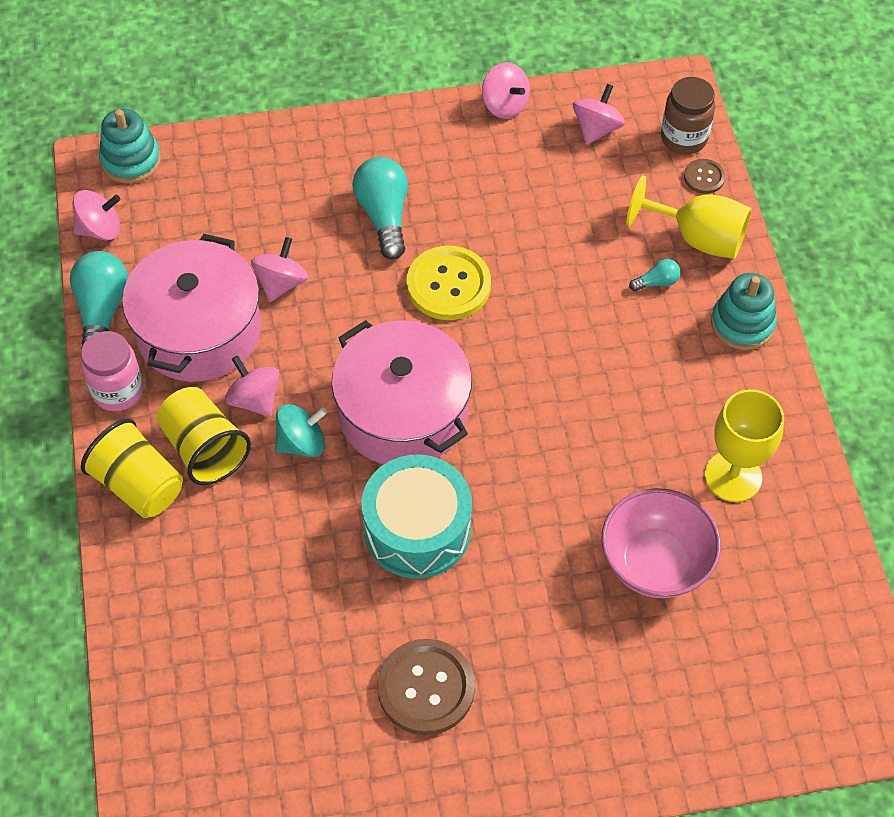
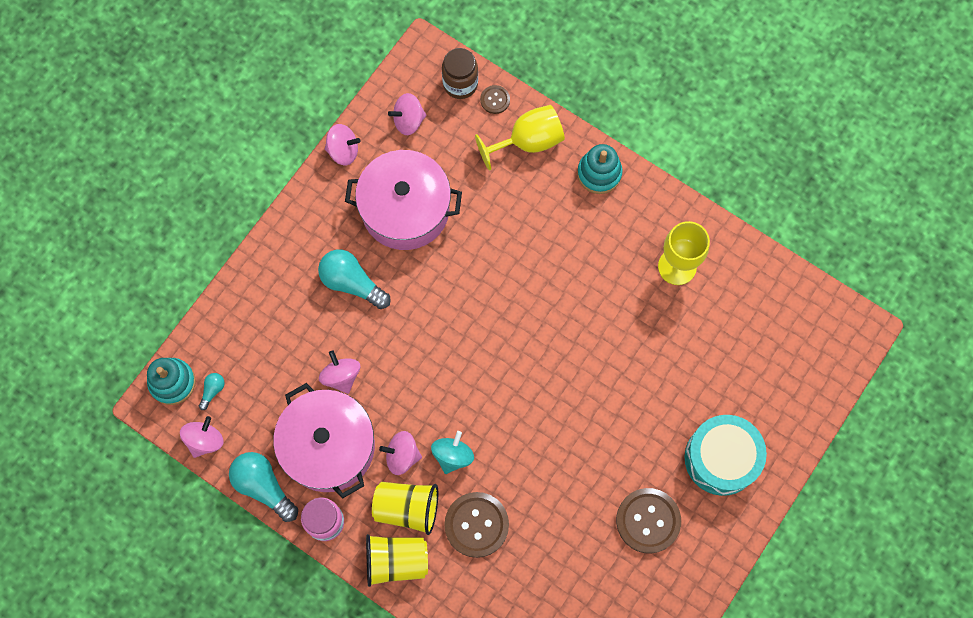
camera: 45 degrees left, 15 degrees up
pink pot [331,320,472,465] -> pink pot moved to [345,150,462,250]
turquoise drum [362,454,472,579] -> turquoise drum moved to [685,415,767,496]
yellow button [407,246,491,320] -> none
pink spinning top [573,84,625,145] -> pink spinning top turned 90 degrees counterclockwise [388,93,427,135]
pink bowl [601,488,721,598] -> none
turquoise light bulb [629,259,680,291] -> turquoise light bulb moved to [199,373,225,410]
none -> brown button [444,492,509,558]

